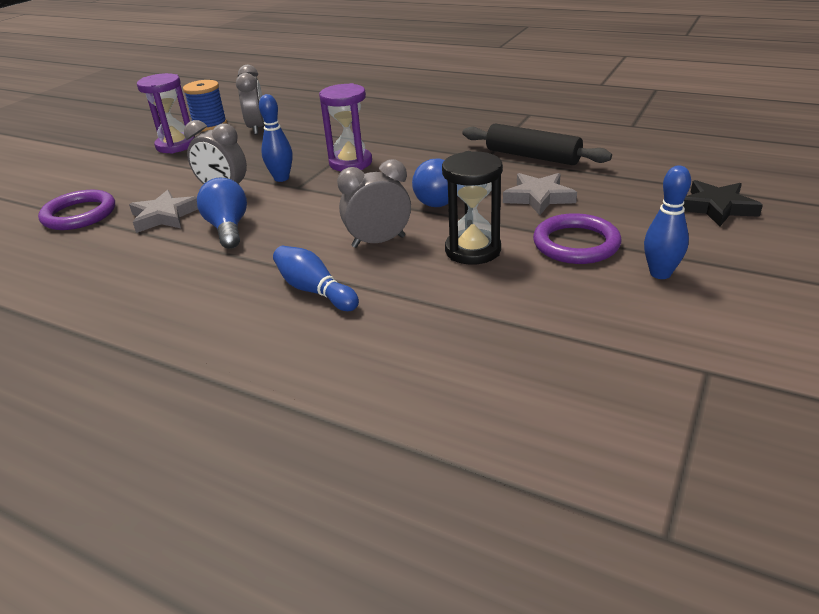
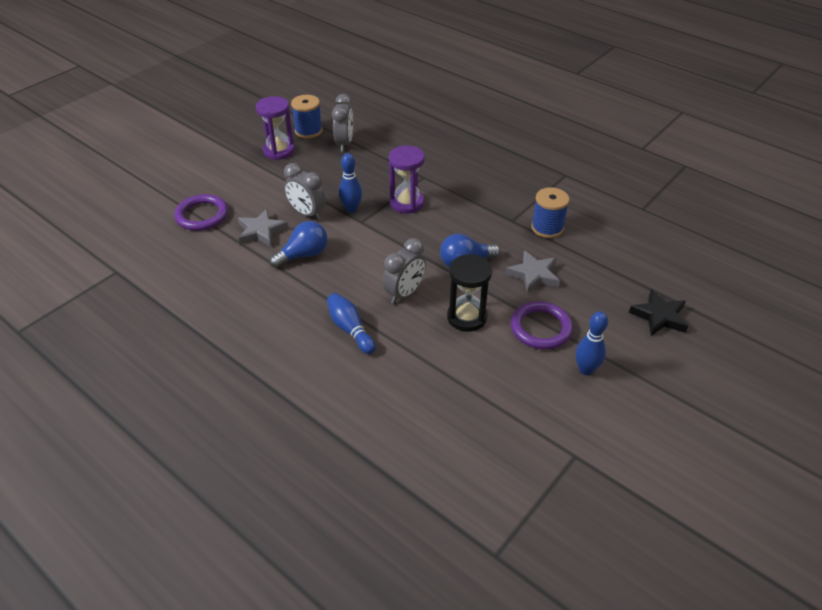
camera: 10 degrees right, 10 degrees up
blue light bulb [197,177,247,249] -> blue light bulb turned 60 degrees clockwise [269,221,327,268]
grey clock [337,159,411,248] -> grey clock turned 135 degrees clockwise [382,238,426,304]
black rolling pin [463,123,612,165] -> blue spool [531,187,570,238]

